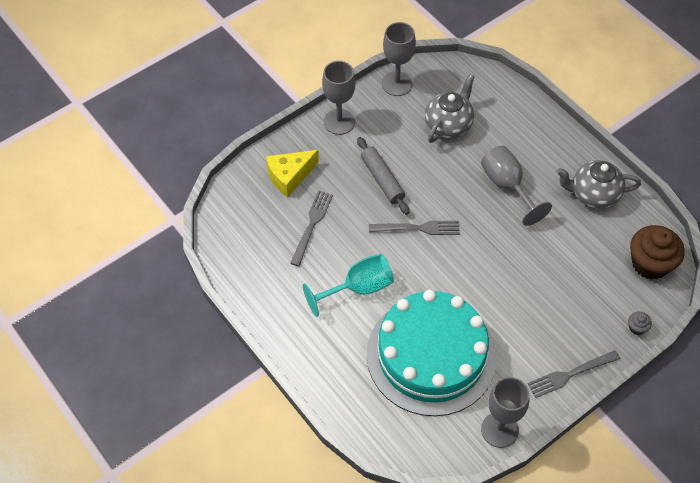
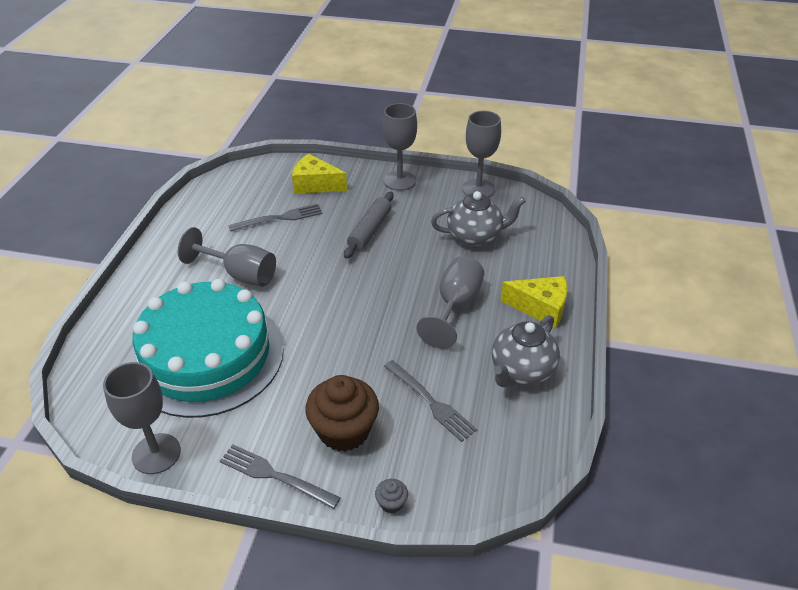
camera: 50 degrees right, 15 degrees down
turquoise goblet [303,254,394,317] -> grey goblet [178,227,276,287]
grey fork [369,221,460,235] -> grey fork moved to [384,360,477,442]
grey teapot [556,160,641,209] -> grey teapot turned 105 degrees counterclockwise [492,315,560,387]
brown cupcake [630,225,685,280] -> brown cupcake moved to [305,375,379,452]
none -> yellow cheese [500,276,567,328]

